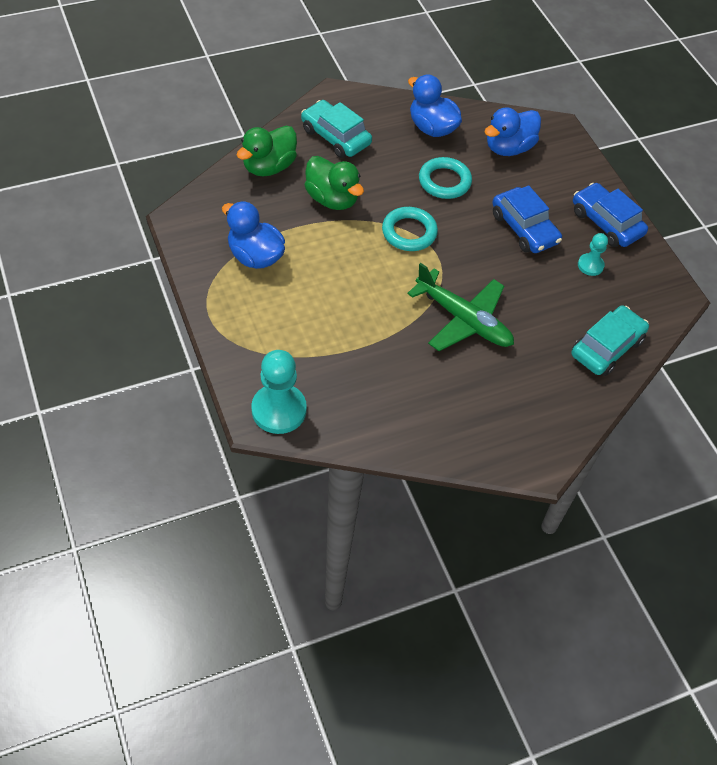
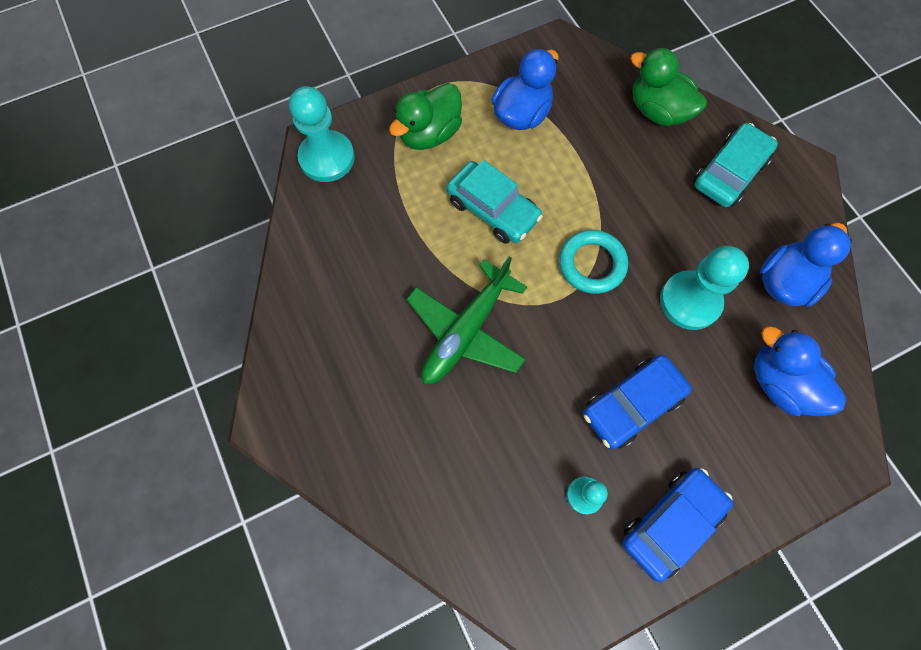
camera: 90 degrees right, 15 degrees up
green duck [304,156,364,210] -> green duck moved to [389,83,462,150]
turquoise ring [419,157,472,199] -> turquoise pawn [660,246,749,330]
turquoise car [571,305,649,376] -> turquoise car moved to [447,160,543,244]

